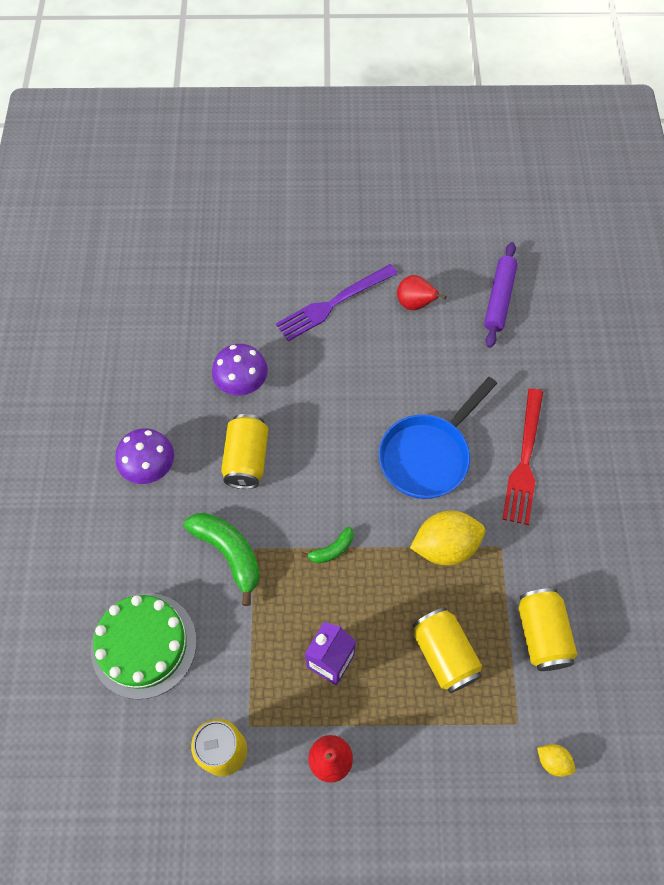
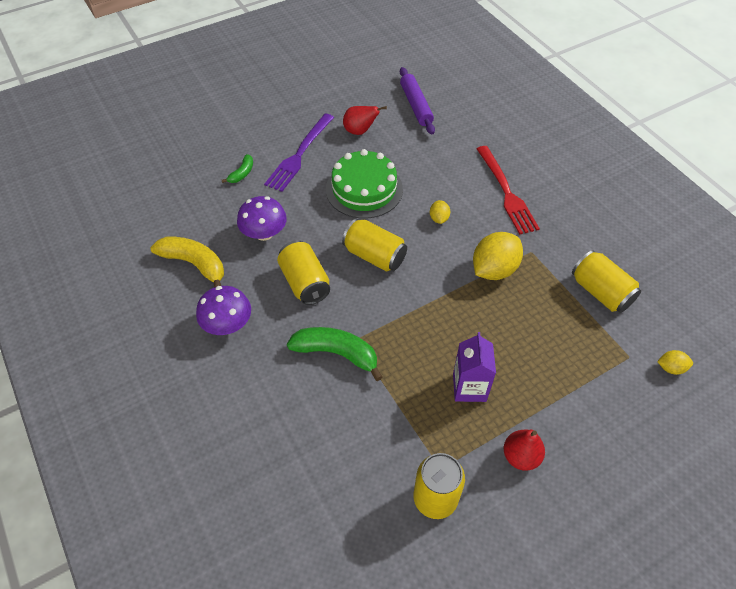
camera: 30 degrees left, 10 degrees down
green cake [91,593,197,699] -> green cake moved to [326,149,403,219]
green banana [301,526,354,563] -> green banana moved to [222,154,253,183]
blue pan [379,377,497,499] -> yellow lemon [430,200,450,224]
yellow can [413,607,482,693] -> yellow can moved to [342,219,407,271]
none -> yellow banana [150,237,224,288]

